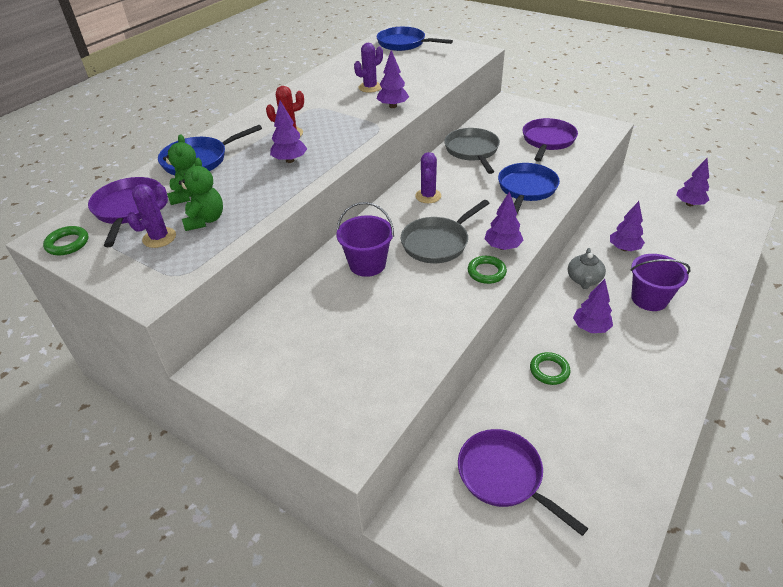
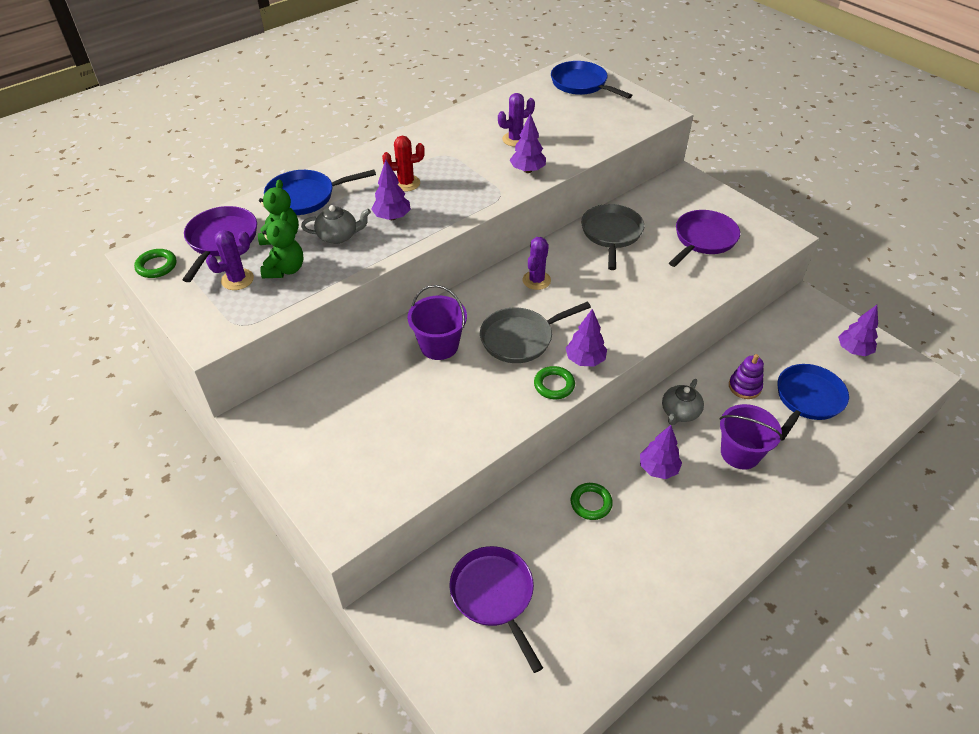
camera: 15 degrees right, 5 degrees up
blue pan [498,163,560,214] -> blue pan moved to [778,364,849,441]
purple tree [610,201,645,251] -> purple stacking toy [729,354,764,399]
none -> grey teapot [301,205,371,244]

